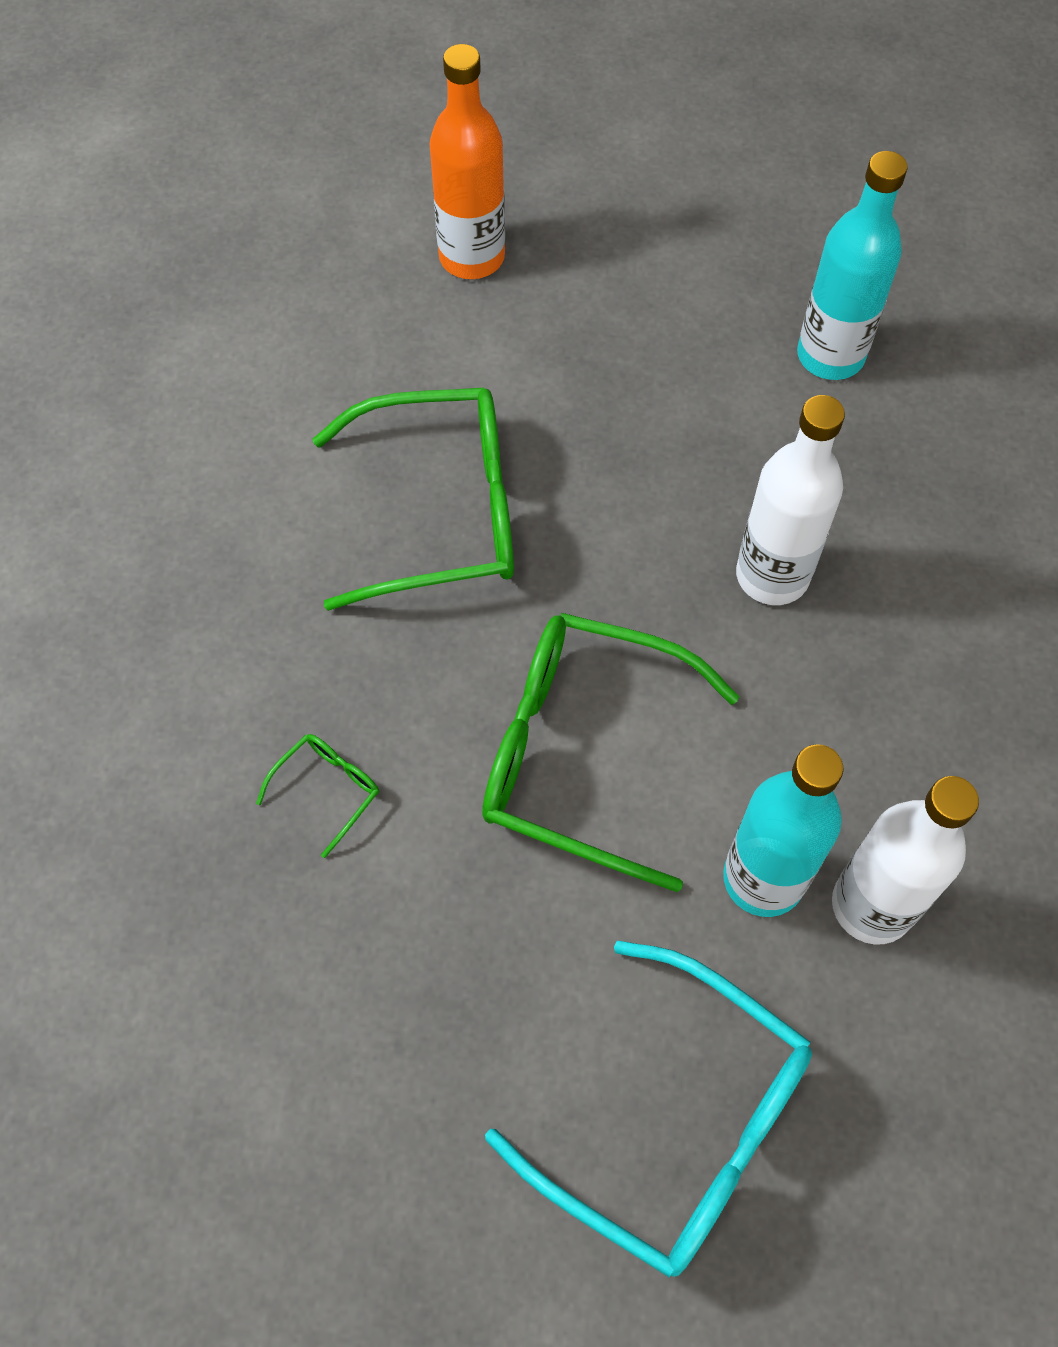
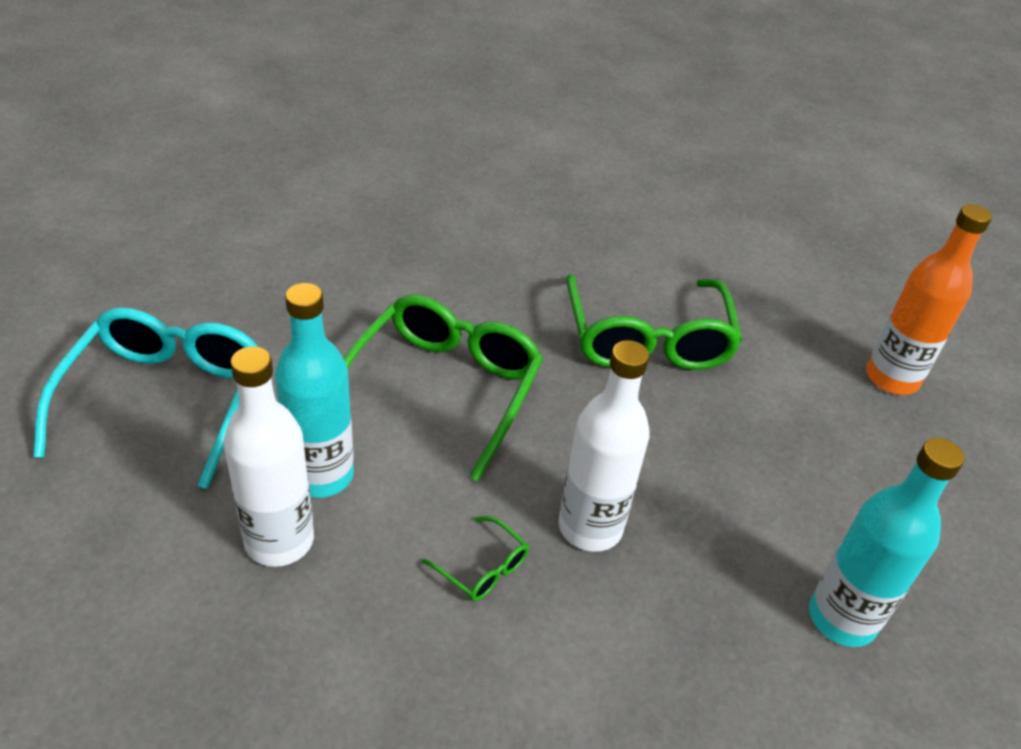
camera: 90 degrees right, 20 degrees down
green glasses [256,734,379,858] -> green glasses moved to [422,516,529,602]
turquoise glasses [485,941,812,1277] -> turquoise glasses turned 150 degrees clockwise [33,307,258,489]

